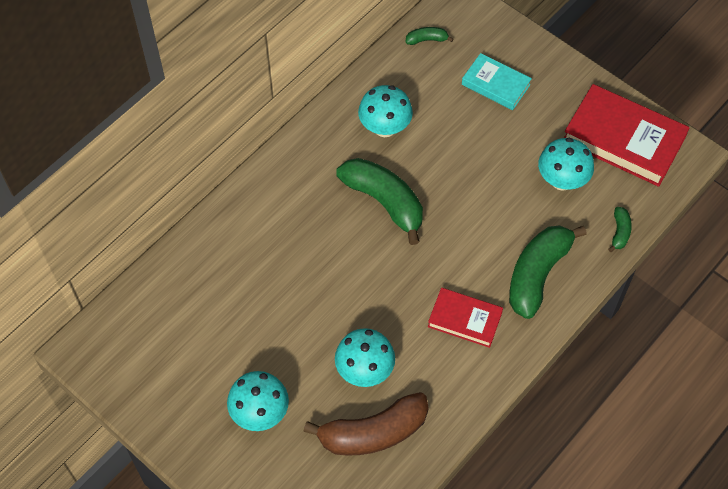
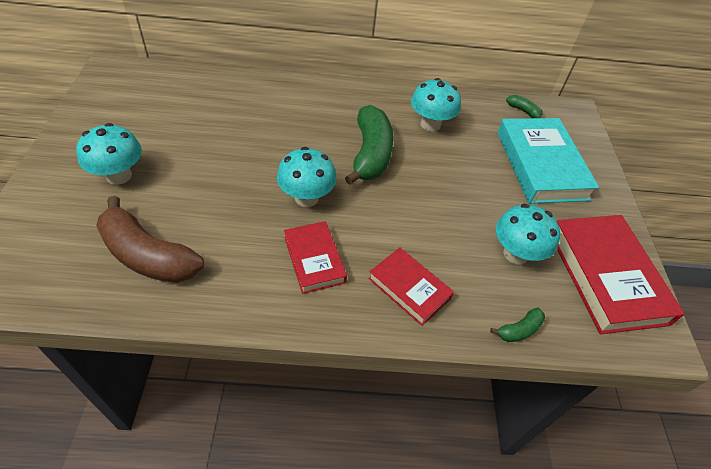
camera: 45 degrees right, 10 degrees down
turquoise mushroom [335,328,395,387] -> turquoise mushroom moved to [277,147,337,207]
turquoise book [462,53,532,110] -> turquoise book [497,118,599,204], size x1.75
green banana [509,225,587,319] -> red book [368,247,454,326]

